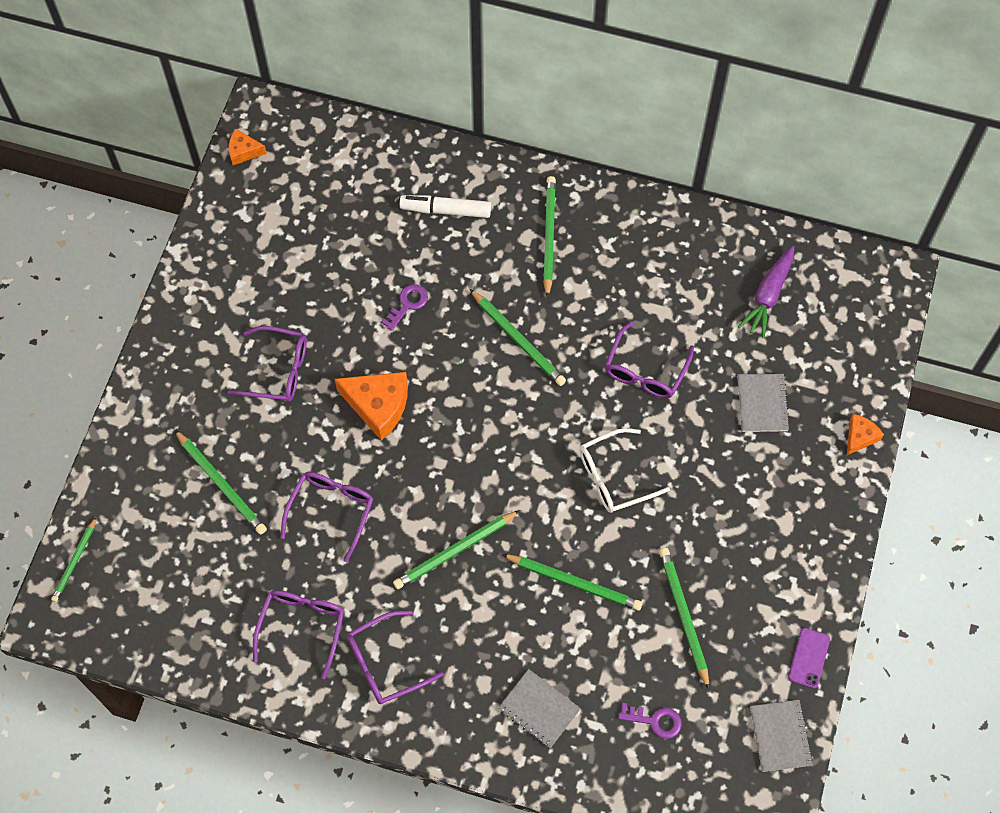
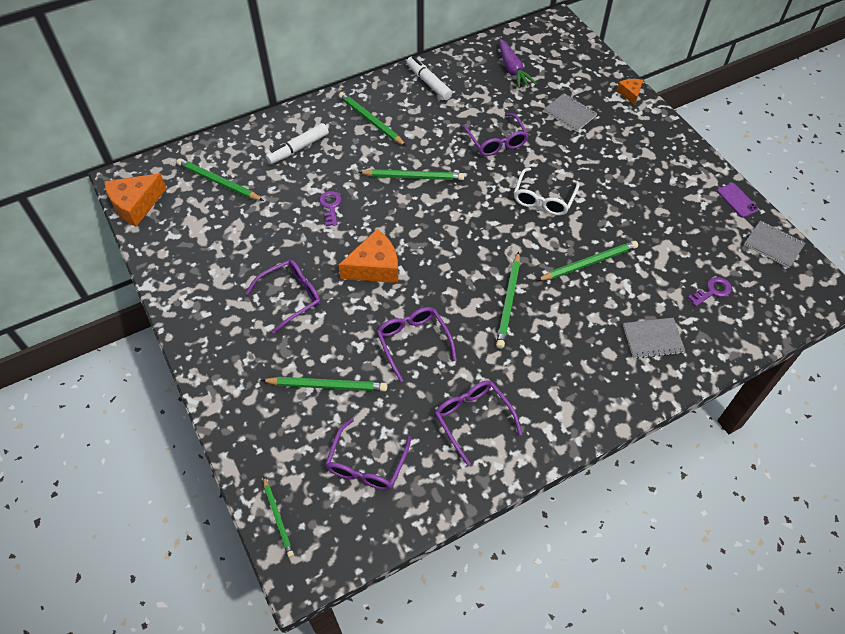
camera: 45 degrees left, 10 degrees down
orange cheese [229,129,267,165] -> orange cheese [104,173,167,227], size x1.85
purple glasses [347,611,444,704] -> purple glasses moved to [325,418,411,491]
green pencil [659,548,709,690] -> green pencil moved to [177,158,264,201]
none -> white marker [407,56,452,100]

